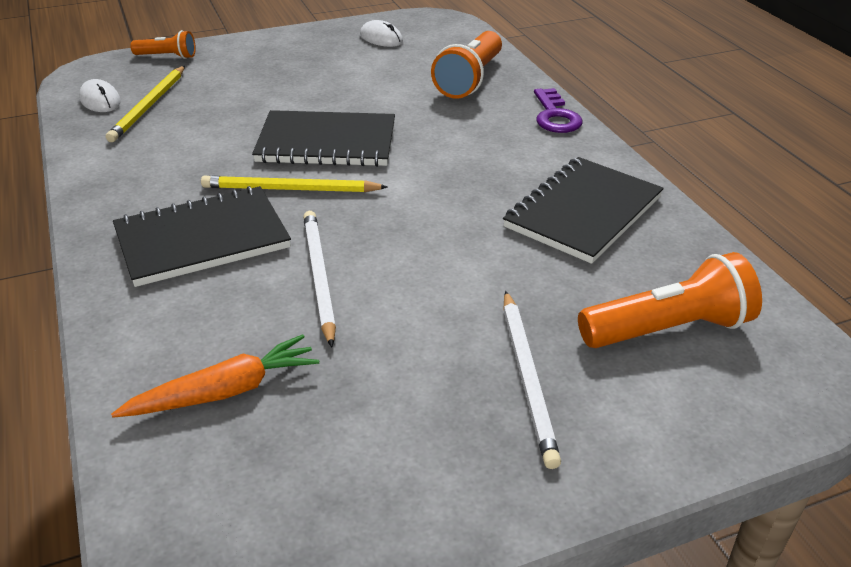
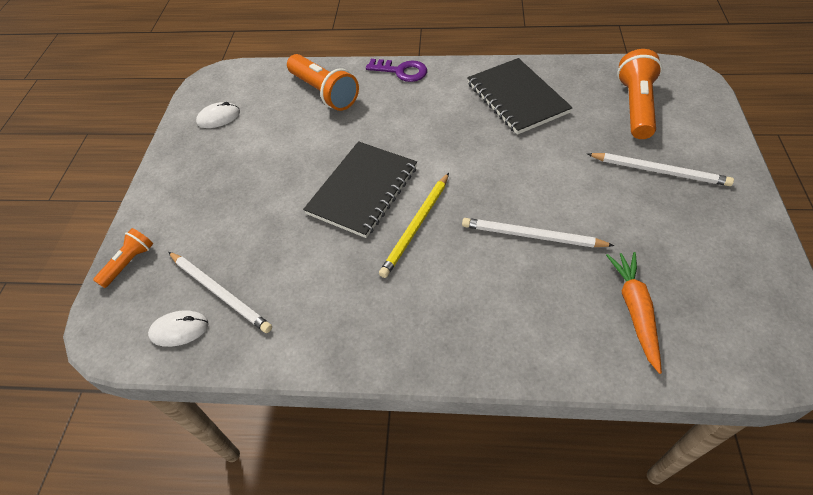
camera: 60 degrees left, 15 degrees up
yellow pencil [106,66,185,142] -> white pencil [168,252,272,333]
black notebook [113,186,291,287] -> none

